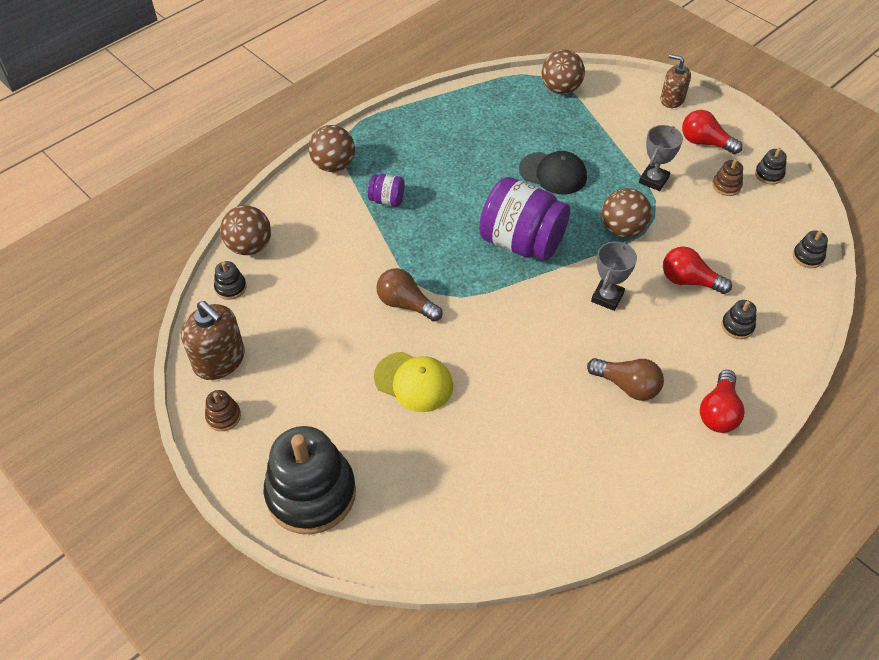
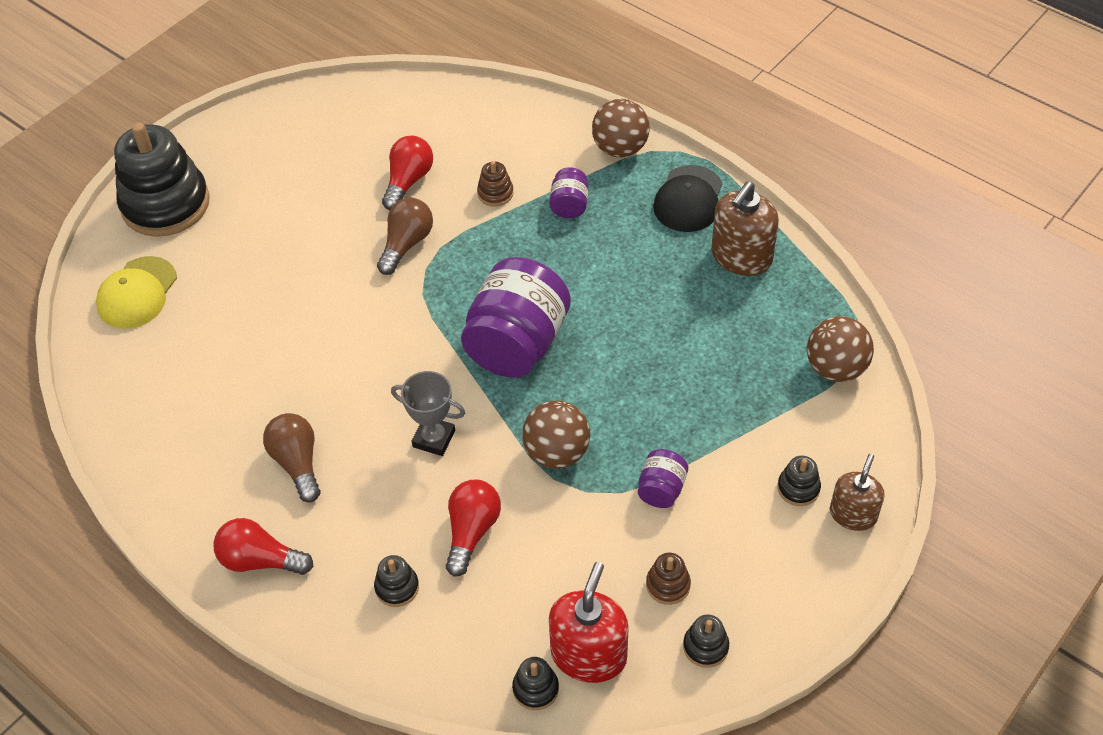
camera: 85 degrees right, 0 degrees up
brown soap dispenser [181,301,245,380] -> brown soap dispenser moved to [711,182,779,276]
brown stacking toy [205,390,241,431] -> brown stacking toy moved to [477,161,514,207]
black stacking toy [214,261,247,300] -> black stacking toy moved to [777,456,821,506]
brown ball [220,205,271,255] -> none
yellow cap [374,352,453,412] -> yellow cap moved to [96,256,177,329]
black cap [519,151,587,194] -> black cap moved to [653,165,722,232]
brown light bulb [587,358,664,401] -> brown light bulb turned 135 degrees clockwise [263,413,320,502]
grey trophy [639,125,683,191] -> purple jar [638,449,688,508]
red light bulb [682,110,743,154] -> red light bulb moved to [382,136,433,210]
none -> red soap dispenser [549,562,629,683]

